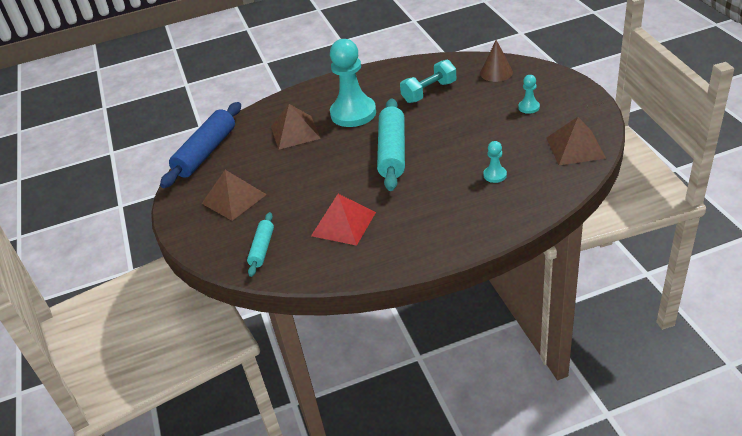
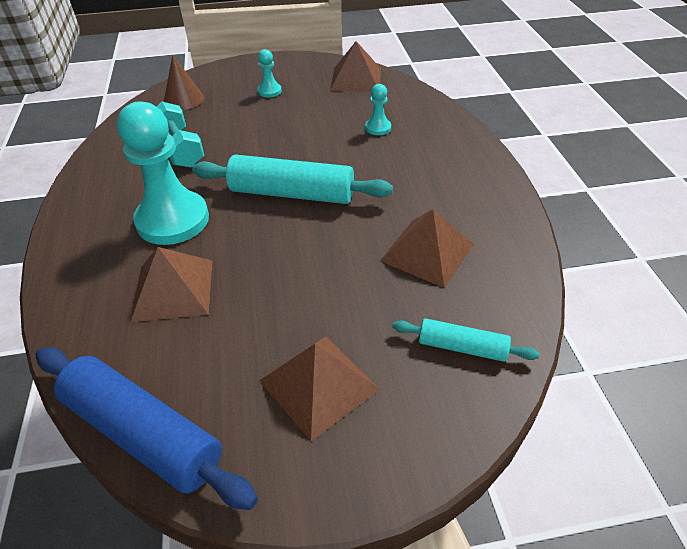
camera: 85 degrees left, 5 degrees up
red pyramid [311,194,376,246] -> brown pyramid [380,209,474,288]

